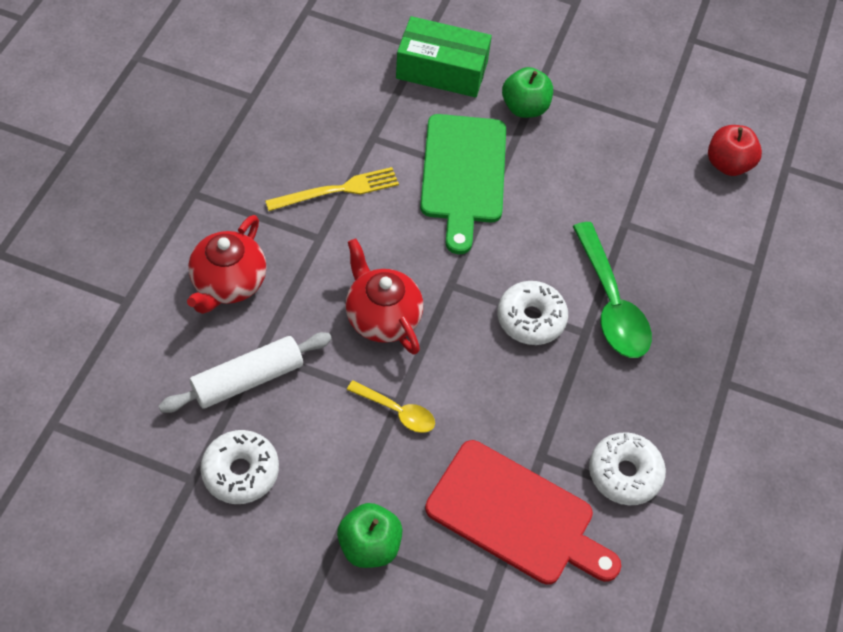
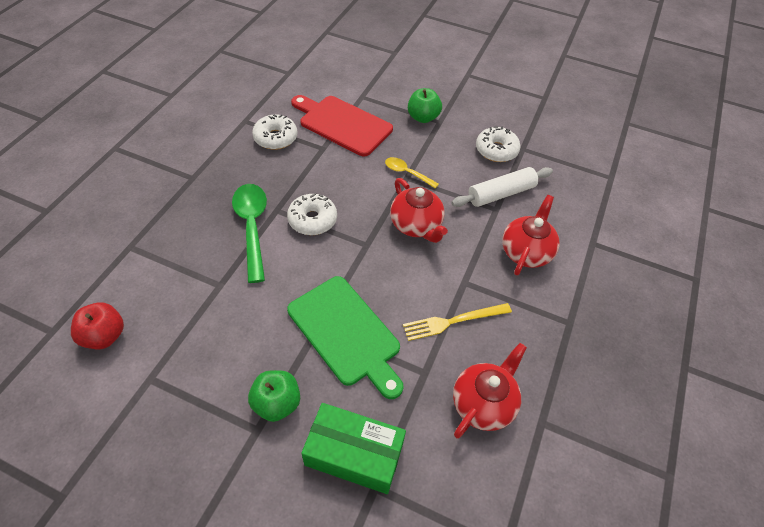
camera: 175 degrees left, 5 degrees down
green cutting board [420,114,506,254] -> green cutting board turned 135 degrees clockwise [287,276,404,399]
none -> red teapot [453,343,527,438]

